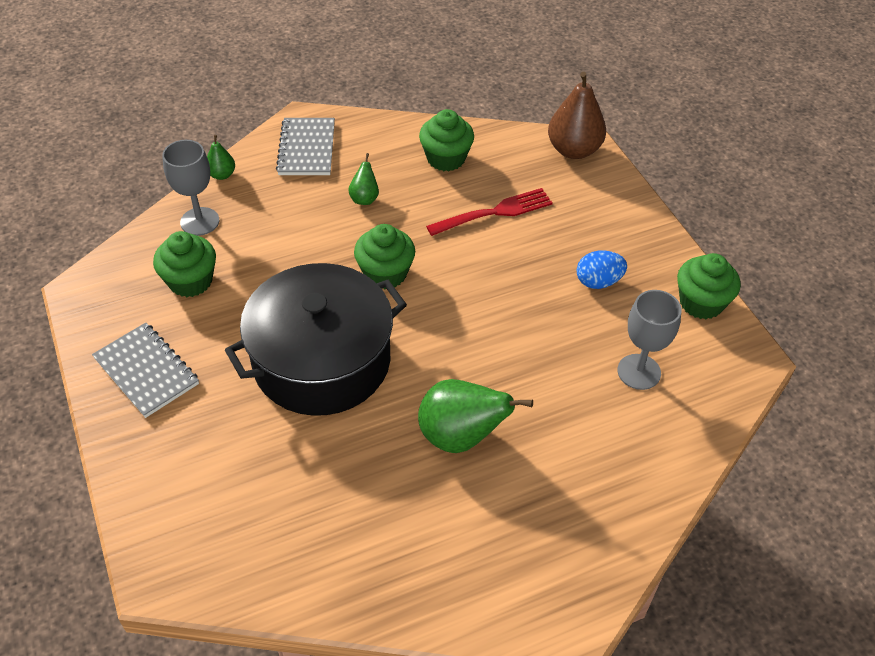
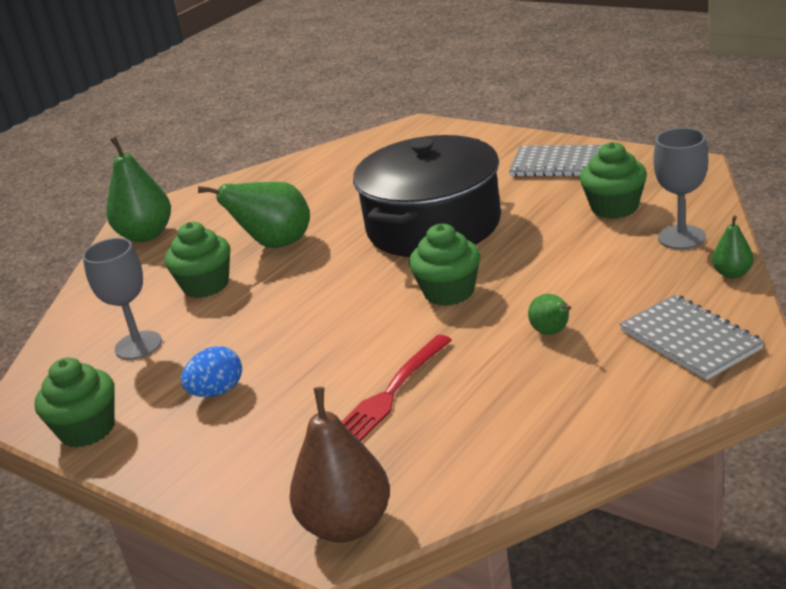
camera: 155 degrees right, 20 degrees down
green cupcake [419,109,474,171] -> green cupcake moved to [165,222,230,298]
none -> green pear [106,137,171,242]

